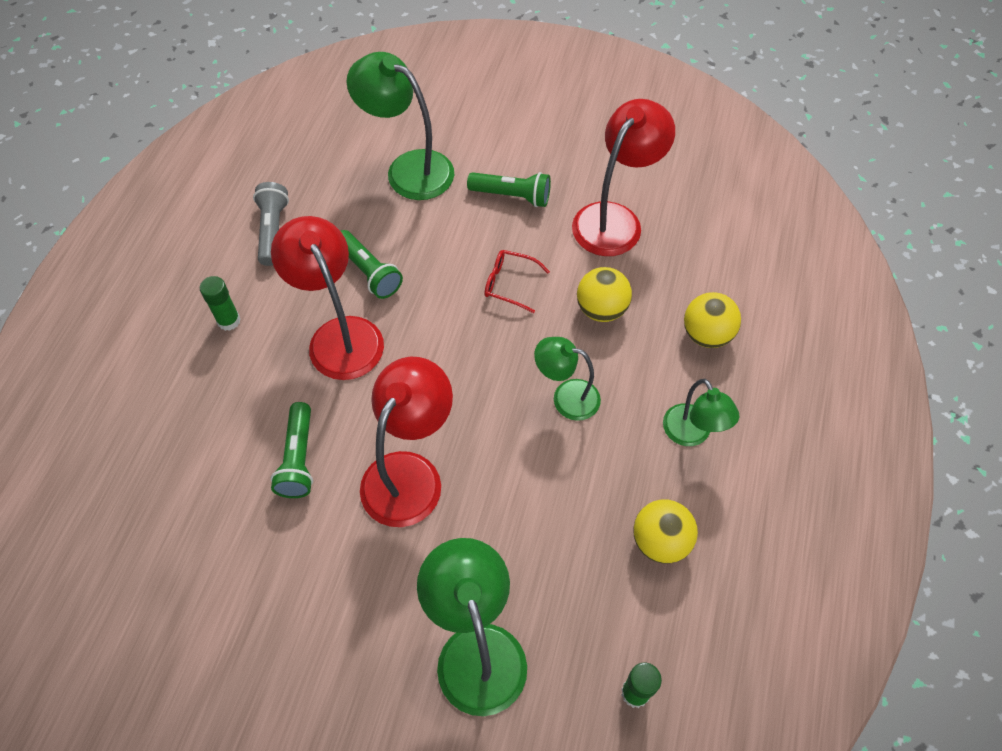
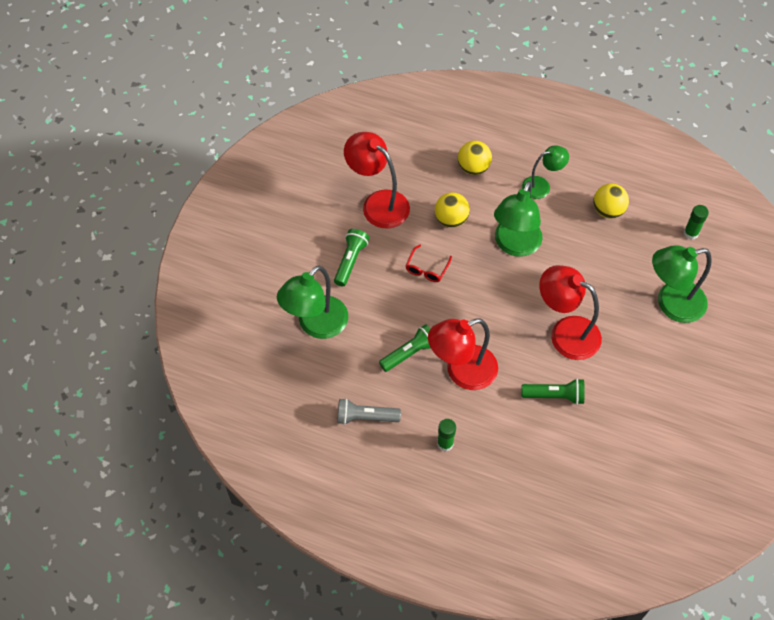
camera: 85 degrees left, 0 degrees up
green lamp [534,337,601,421] -> green lamp [494,181,543,257], size x1.64

